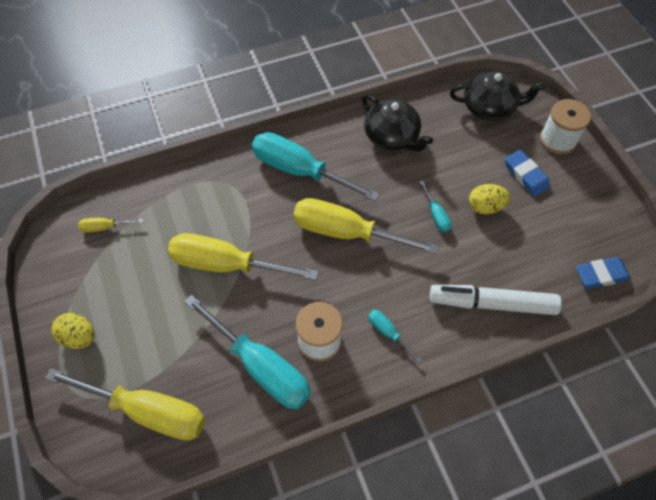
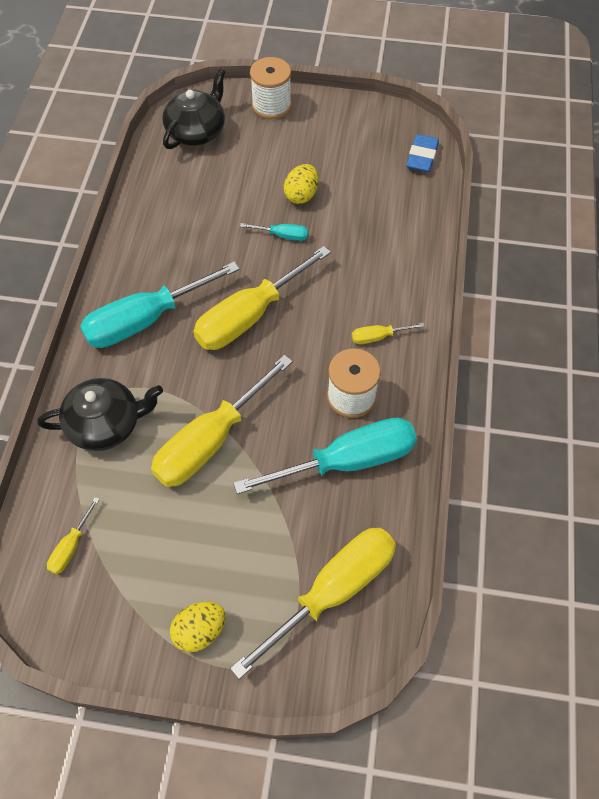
camera: 60 degrees left, 0 degrees up
black teapot [362,95,433,151] -> black teapot moved to [37,378,163,451]
turquoise screwdriver [368,310,422,363] -> yellow screwdriver [352,322,425,344]
white marker [430,285,561,315] -> none
blue eraser [505,150,550,197] -> none

